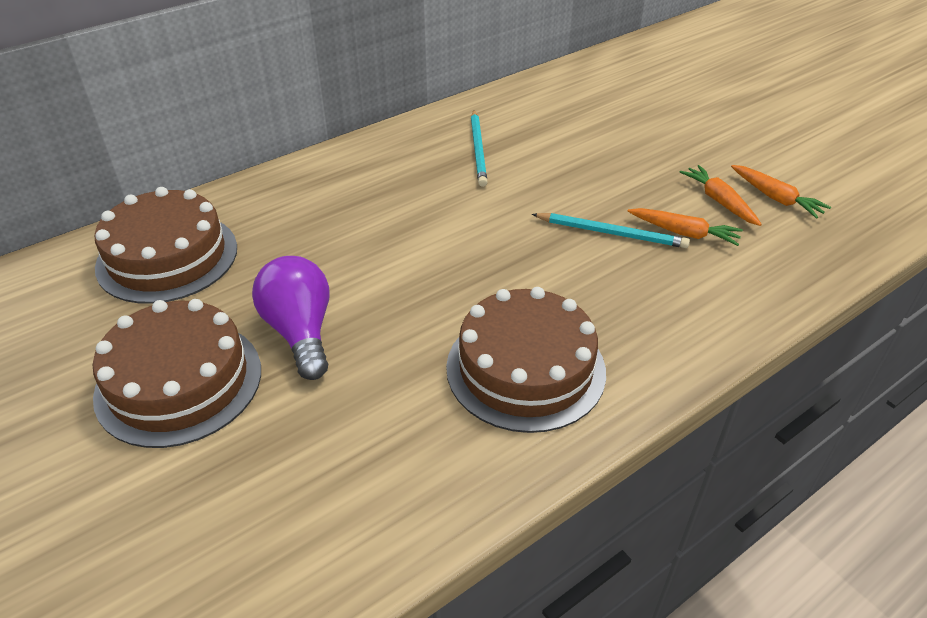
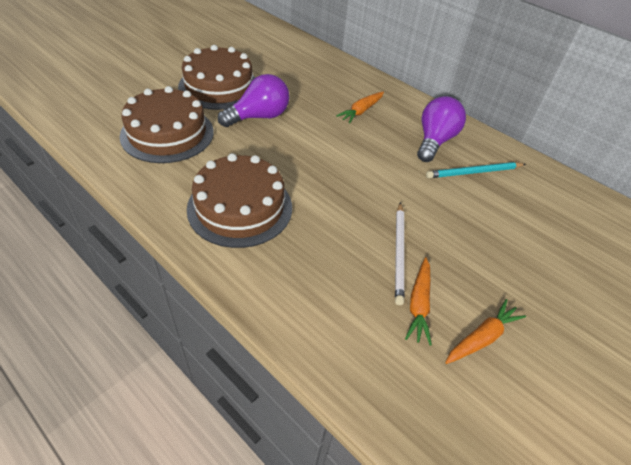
camera: 75 degrees right, 5 degrees up
brown cake [95,187,237,304] -> brown cake moved to [120,86,214,163]
turquoise pencil [532,213,690,248] -> white pencil [395,202,404,305]
orange carrot [731,165,831,219] -> orange carrot moved to [336,92,384,124]
none -> purple light bulb [417,96,466,162]

